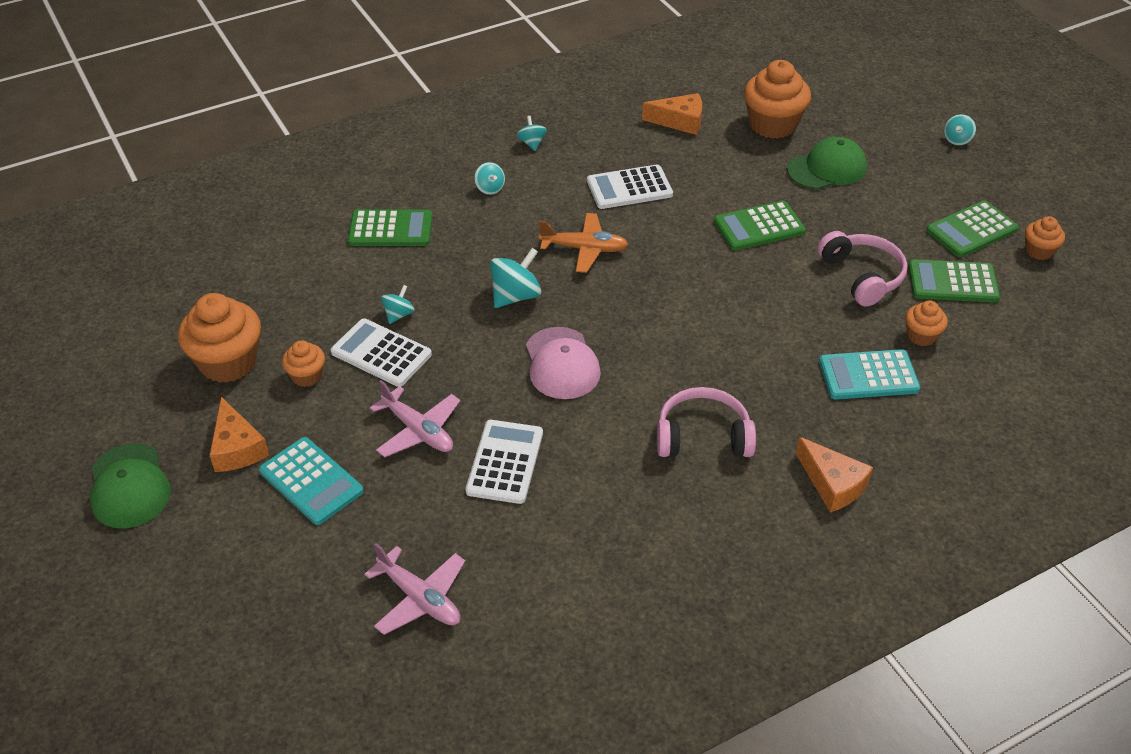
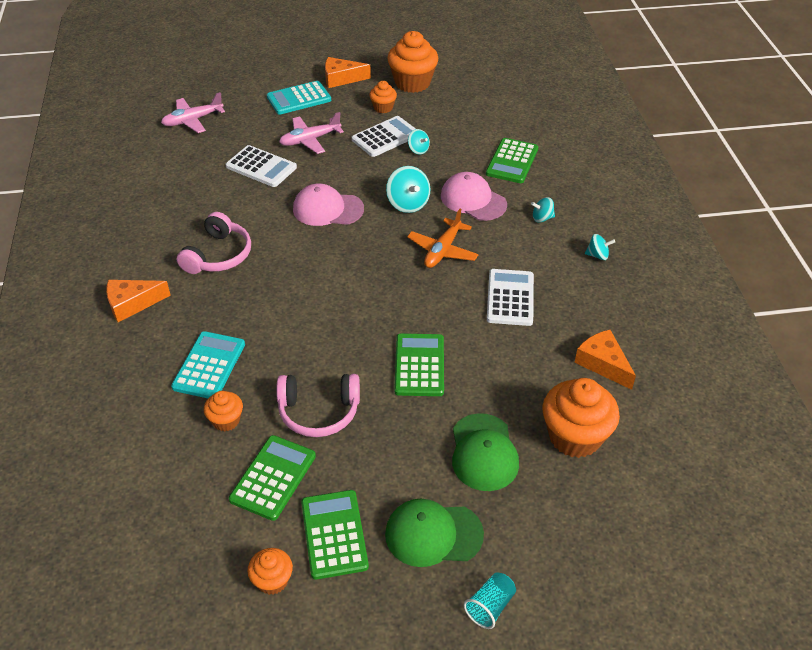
camera: 110 degrees right, 0 degrees up
green cap [90,443,171,528] -> green cap moved to [385,499,484,567]
orange cheese [642,93,702,135] -> orange cheese turned 120 degrees clockwise [574,330,636,390]
turquoise spinning top [944,114,976,145] -> turquoise cup [464,572,516,629]
none -> pink cap [441,172,507,221]

